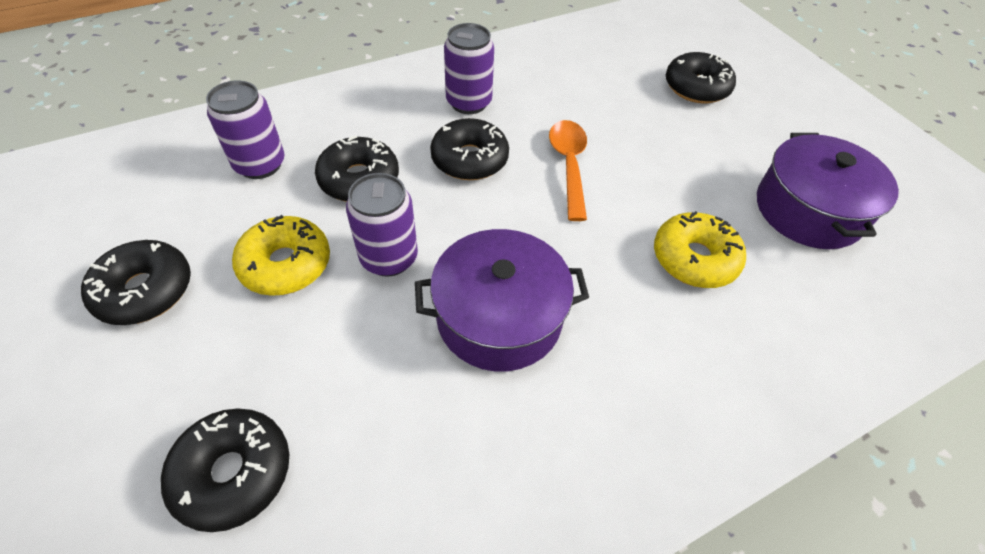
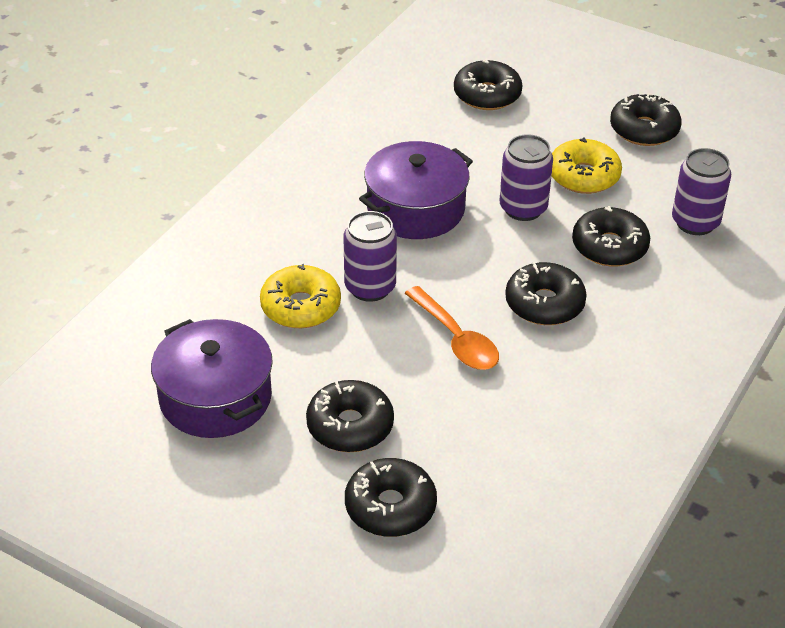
camera: 150 degrees right, 10 degrees down
purple can [444,23,494,114] -> purple can moved to [344,211,397,302]
none -> black donut [306,380,394,452]

